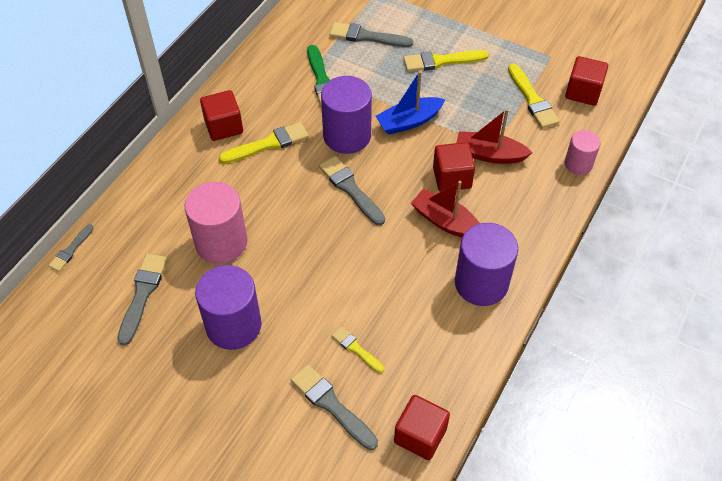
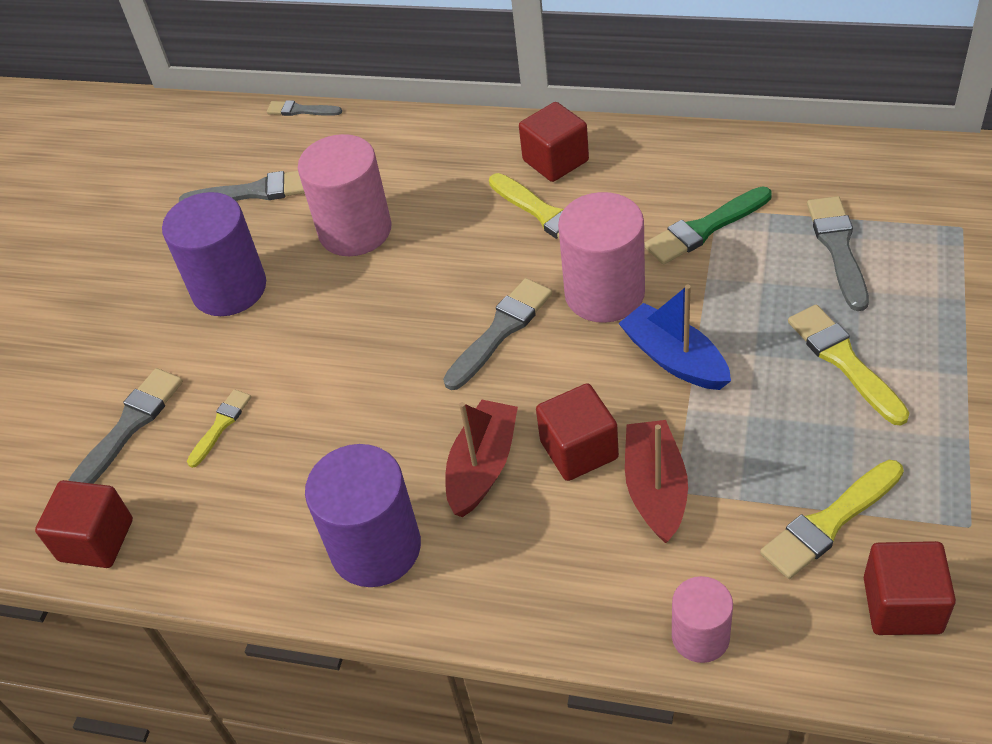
camera: 80 degrees right, 5 degrees down
purple cylinder [321,76,372,154] -> pink cylinder [558,192,645,323]

